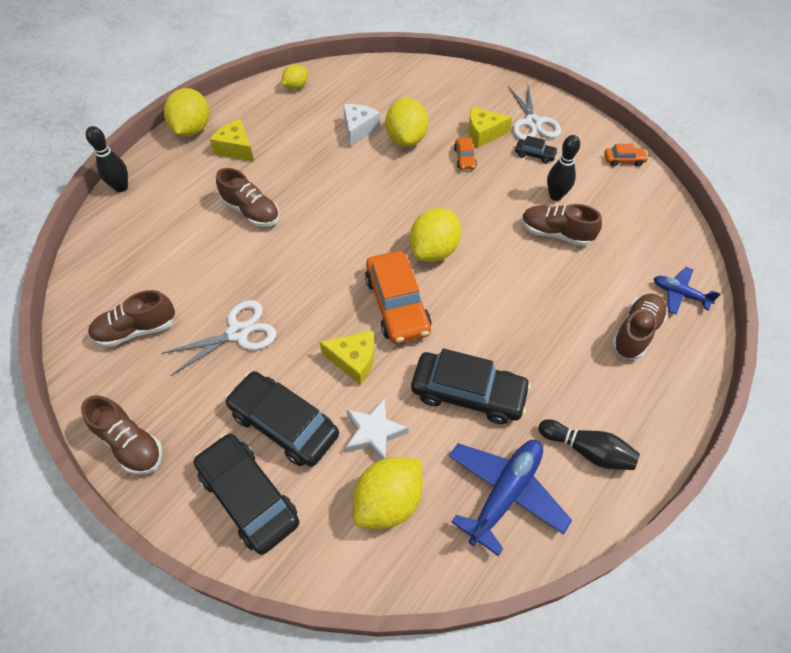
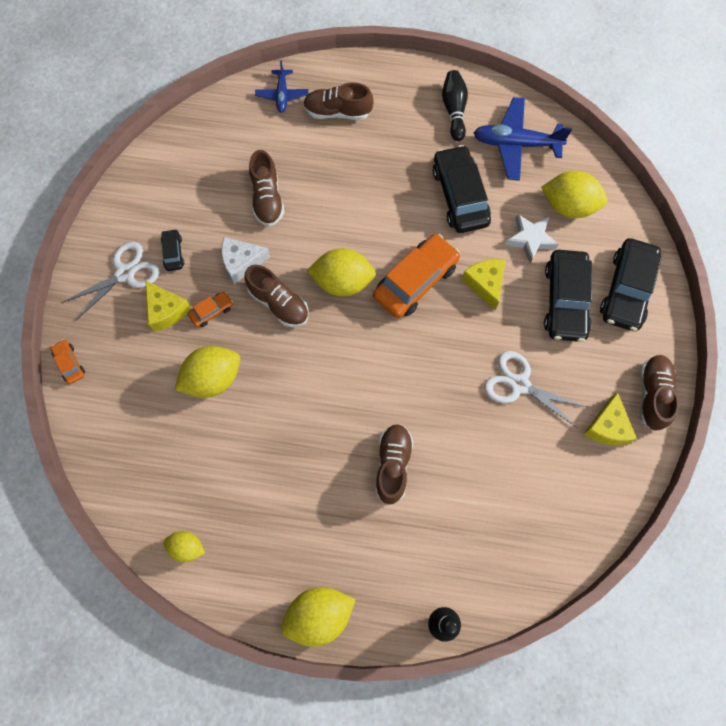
camera: 120 degrees left, 15 degrees up
brown shoe [88,290,175,348] -> brown shoe moved to [244,265,309,327]
yellow cheese [210,119,254,161] -> yellow cheese moved to [584,392,637,445]
white cheese [343,104,381,147] -> white cheese moved to [221,237,270,284]
black bowling pin [547,135,580,201] -> none
orange car [604,144,648,166] -> orange car moved to [50,339,85,384]

